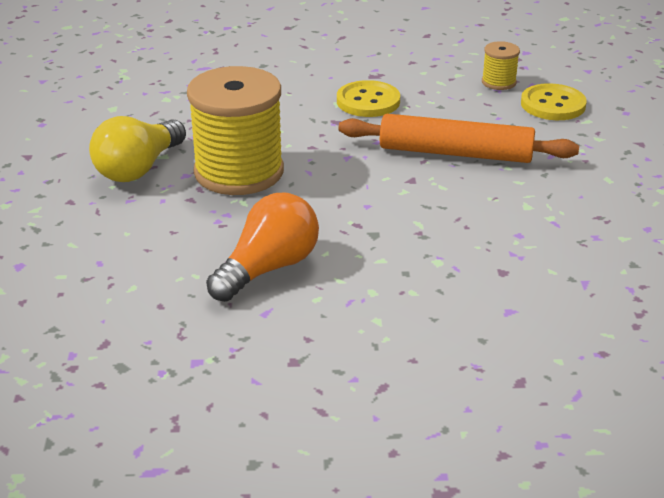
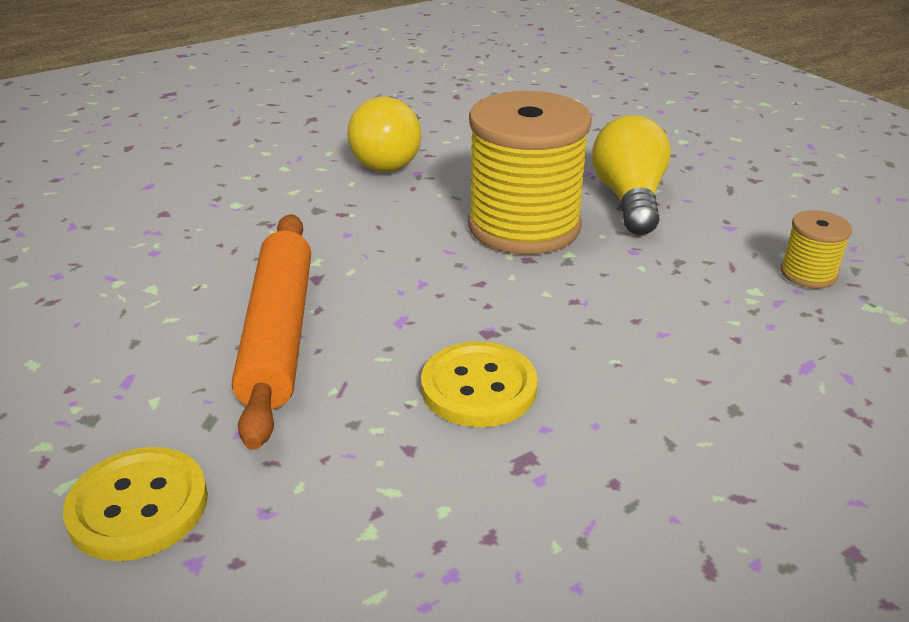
camera: 150 degrees right, 0 degrees up
orange light bulb [206,193,319,302] -> yellow light bulb [347,97,421,172]
orange rolling pin [338,114,579,163] -> orange rolling pin turned 75 degrees counterclockwise [232,214,311,450]
yellow spool [482,41,520,90] -> yellow spool moved to [780,210,852,289]

